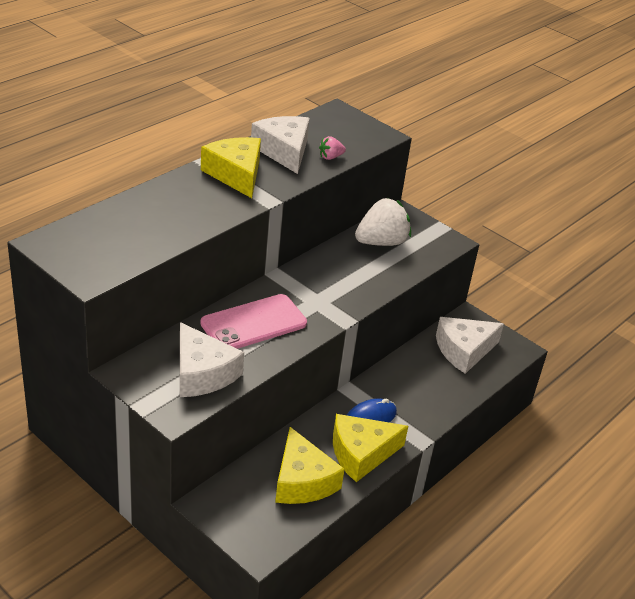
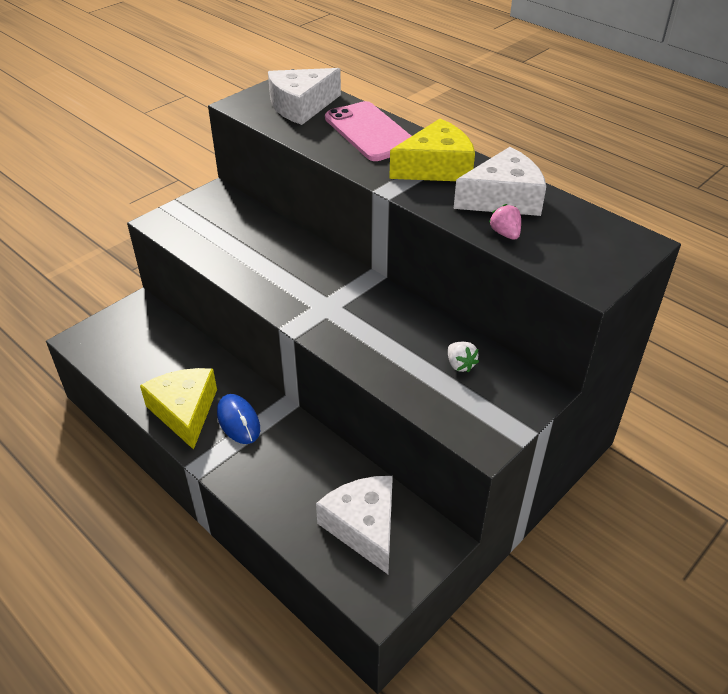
camera: 95 degrees right, 5 degrees up
white cheese [180,322,244,397] -> white cheese moved to [268,68,341,125]
pink phone [200,294,307,349] -> pink phone moved to [325,101,411,161]
yellow cheese [275,427,345,504] -> none
white strawberry [355,198,411,246] -> white strawberry [448,342,479,372], size x0.47

